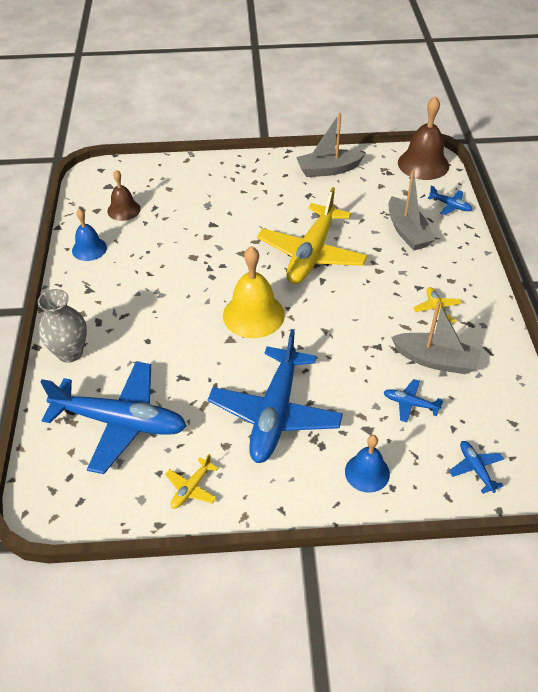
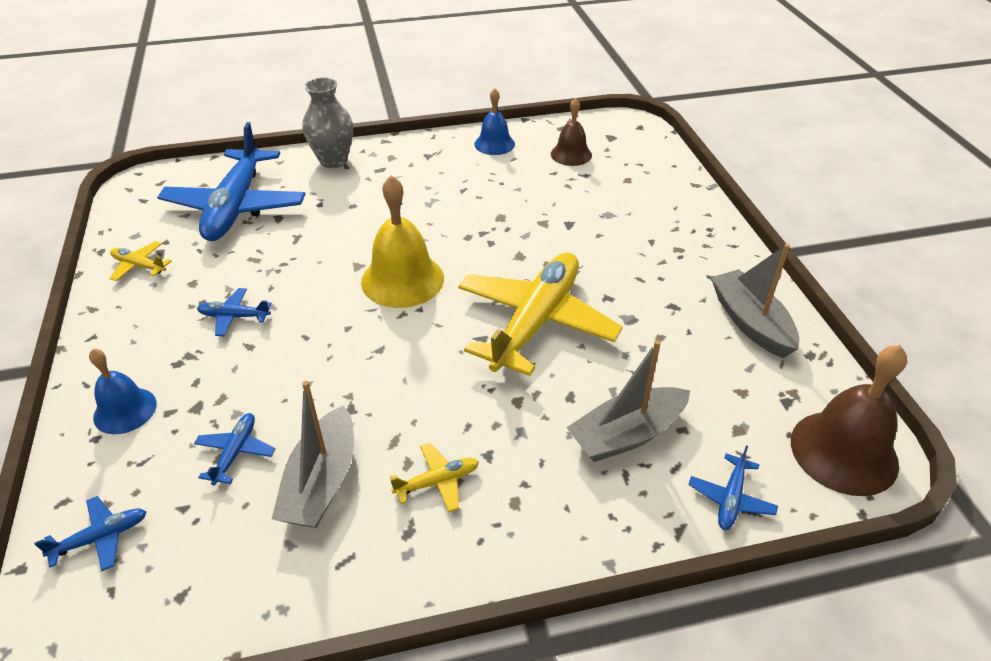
camera: 80 degrees right, 5 degrees down
blue plane [208,329,343,463] -> blue plane [197,288,272,336], size x0.41
yellow plane [257,187,368,284] -> yellow plane turned 105 degrees clockwise [458,252,623,376]

